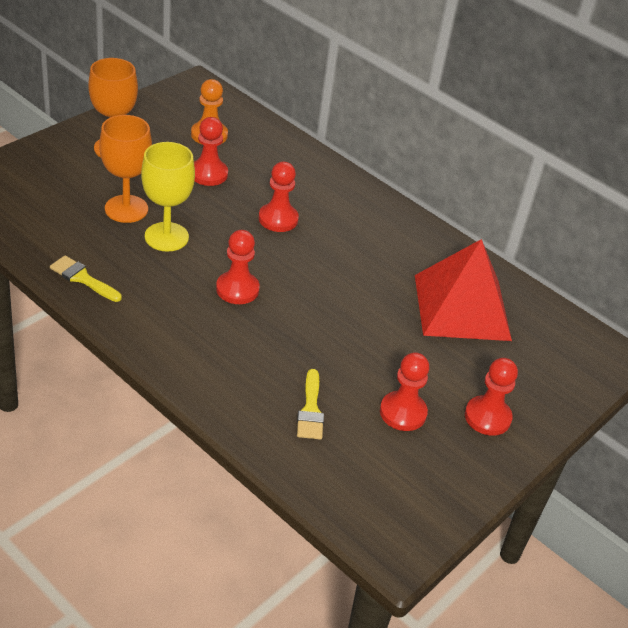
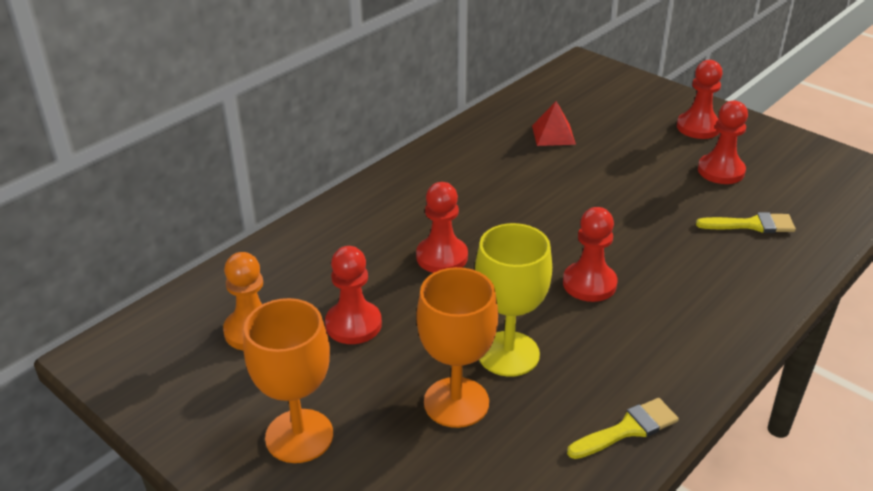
camera: 85 degrees left, 5 degrees down
yellow brush [50,255,122,302] -> yellow brush turned 150 degrees counterclockwise [567,398,679,459]
red pyramid [415,239,512,341] -> red pyramid [532,101,576,146], size x0.43

